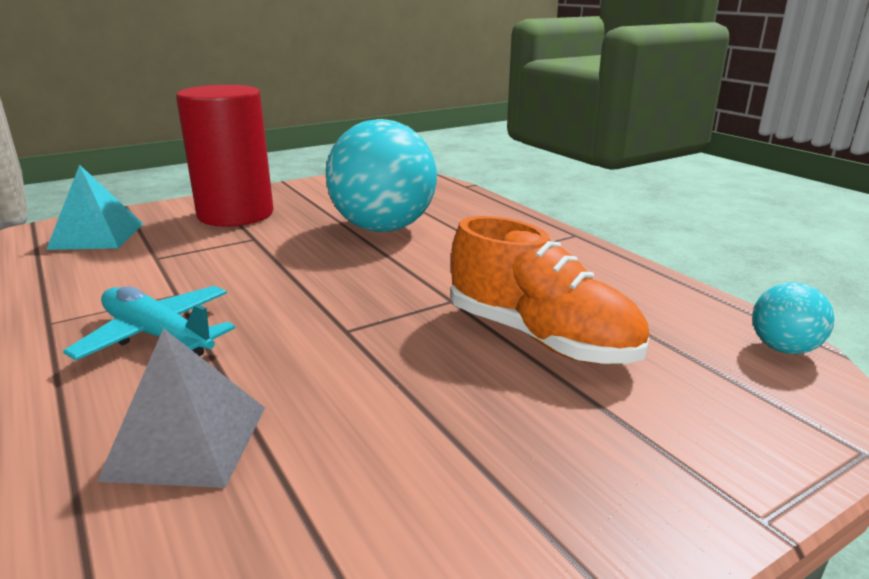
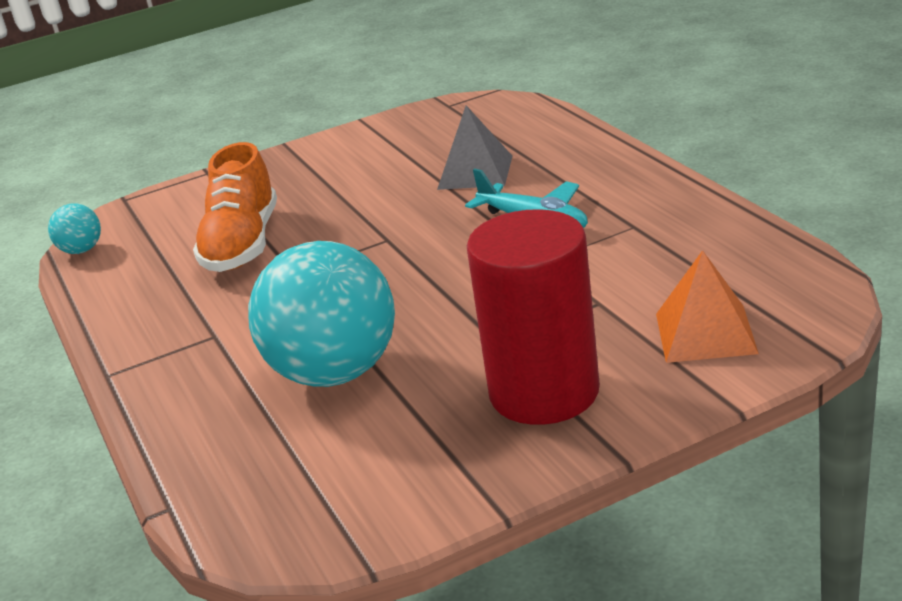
camera: 170 degrees left, 5 degrees up
turquoise pyramid [46,165,143,250] -> orange pyramid [656,250,759,363]
orange shoe [451,216,649,364] -> orange shoe turned 135 degrees counterclockwise [193,142,277,272]

